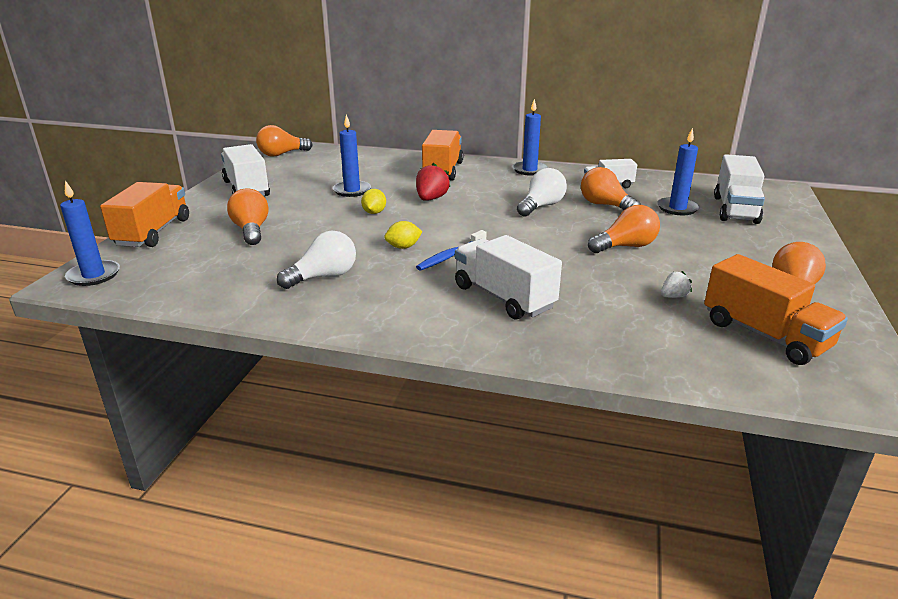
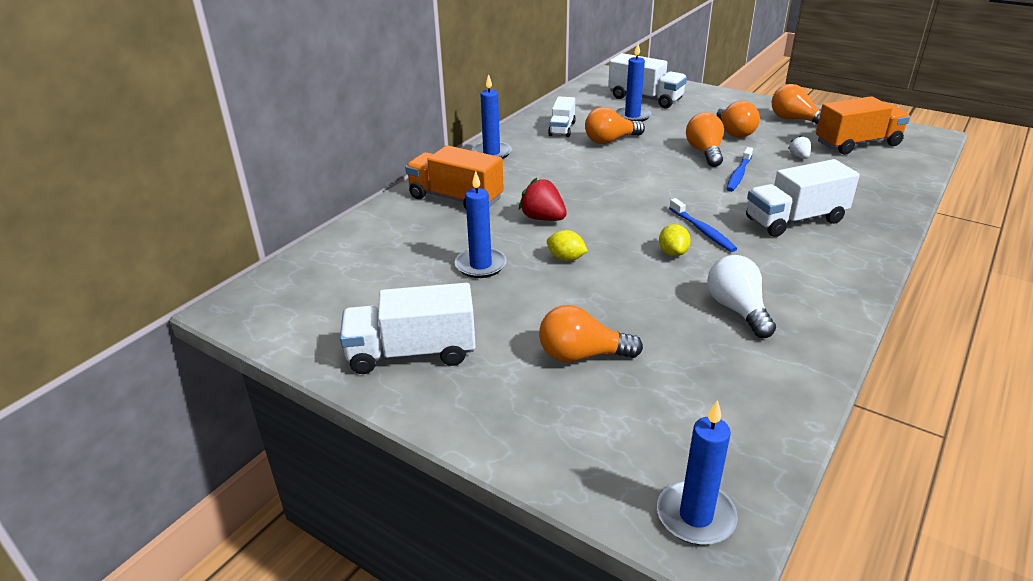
camera: 70 degrees left, 5 degrees up
orange truck [100,182,189,247] -> none
orange light bulb [256,125,312,157] -> orange light bulb moved to [717,101,760,138]
white light bulb [517,168,567,217] -> none
none -> blue toothbrush [727,147,753,192]

